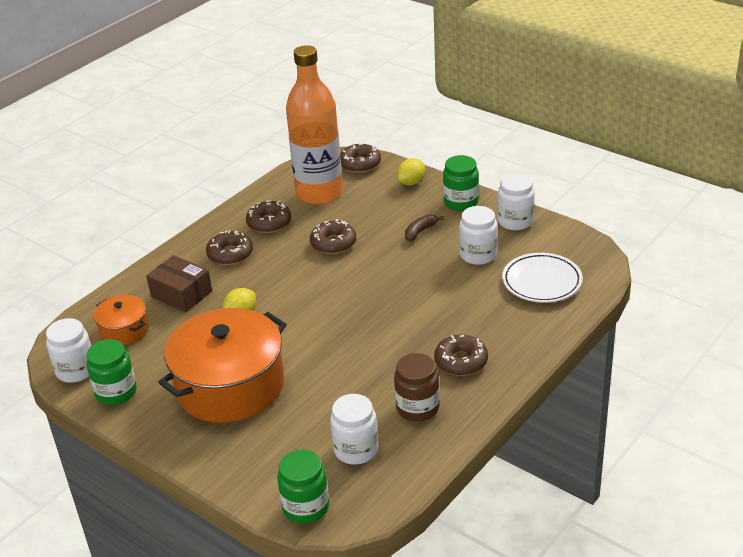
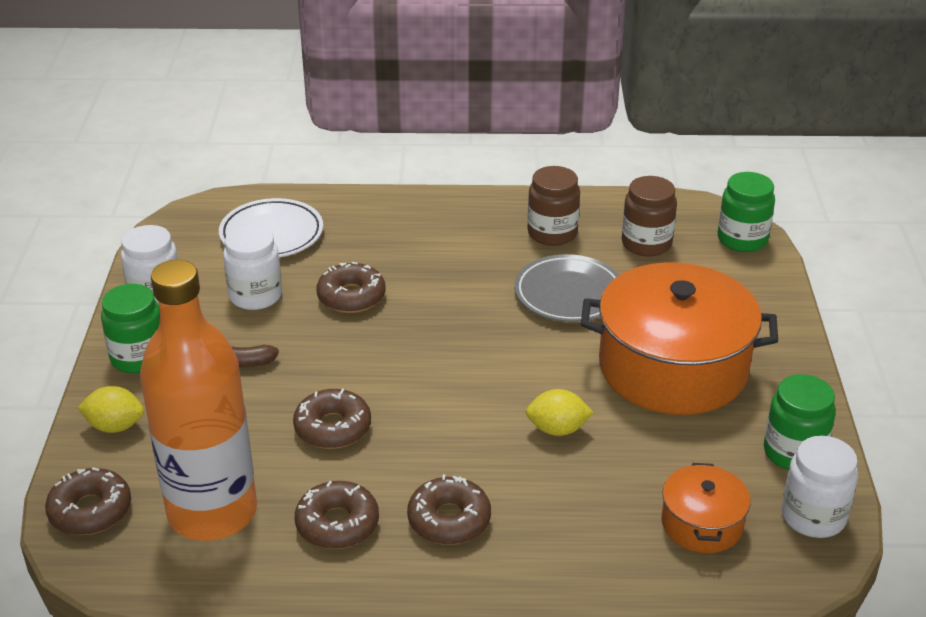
camera: 130 degrees left, 0 degrees up
brown box [146,255,212,312] -> none
white jar [330,394,378,465] -> brown jar [622,176,677,256]
brown donut [434,335,488,376] -> brown donut moved to [317,262,386,313]
none -> grey plate [514,254,619,322]

